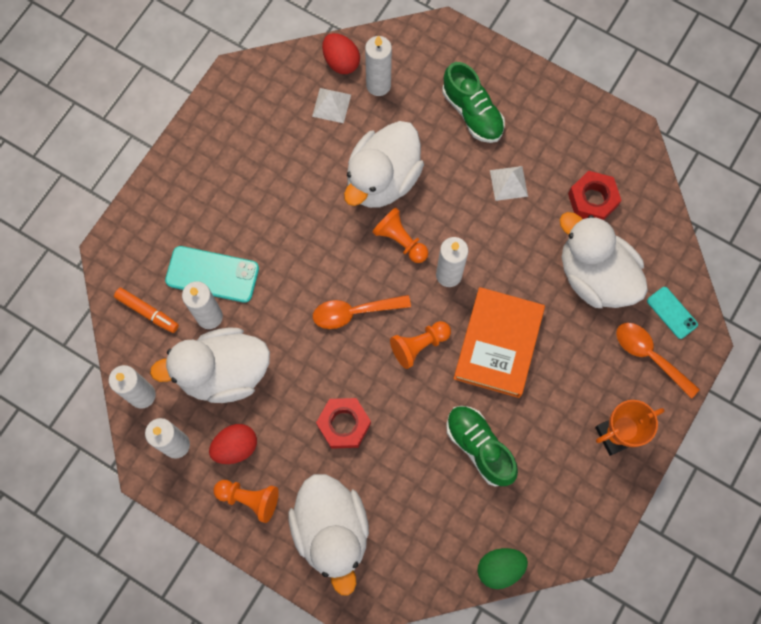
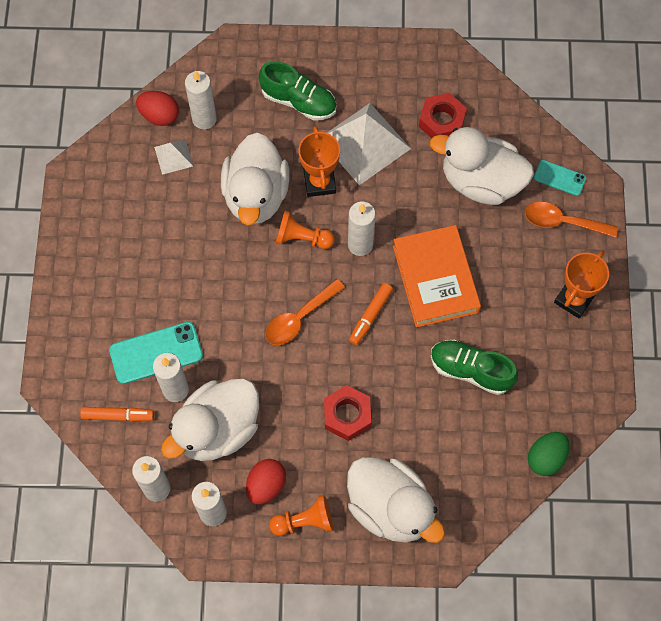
camera: 30 degrees left, 5 degrees down
orange pawn [390,321,451,369] -> orange marker [349,283,393,345]
white pyramid [490,166,528,201] -> white pyramid [327,103,411,185], size x2.06
none -> orange trophy [299,126,340,197]

